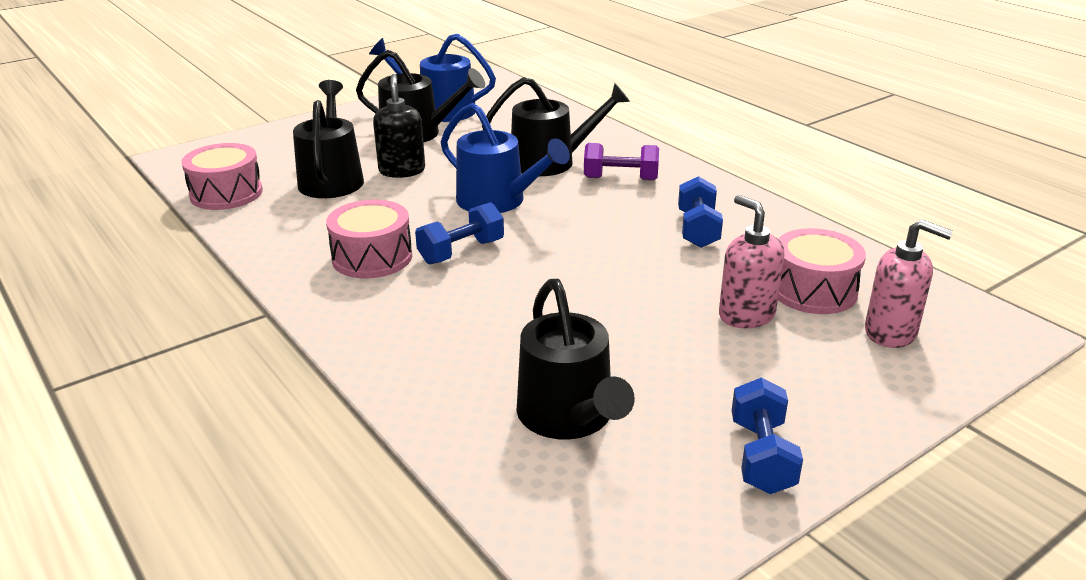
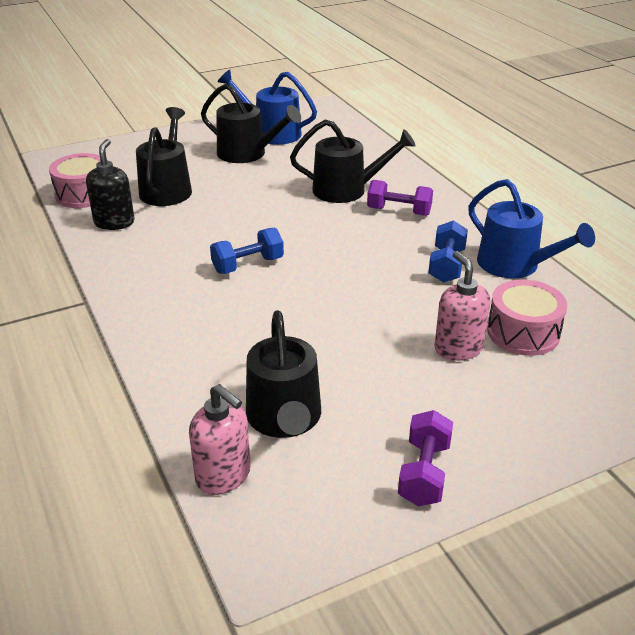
camera: 10 degrees right, 5 degrees up
pink drum [326,200,412,278] -> none
black soap dispenser [373,74,425,178] -> black soap dispenser moved to [86,139,135,230]
blue watering can [441,103,570,213] -> blue watering can moved to [468,179,595,279]
blue dumbbell [732,377,803,494] -> purple dumbbell [398,410,453,506]
pink soap dispenser [865,219,953,348] -> pink soap dispenser moved to [189,384,251,495]

